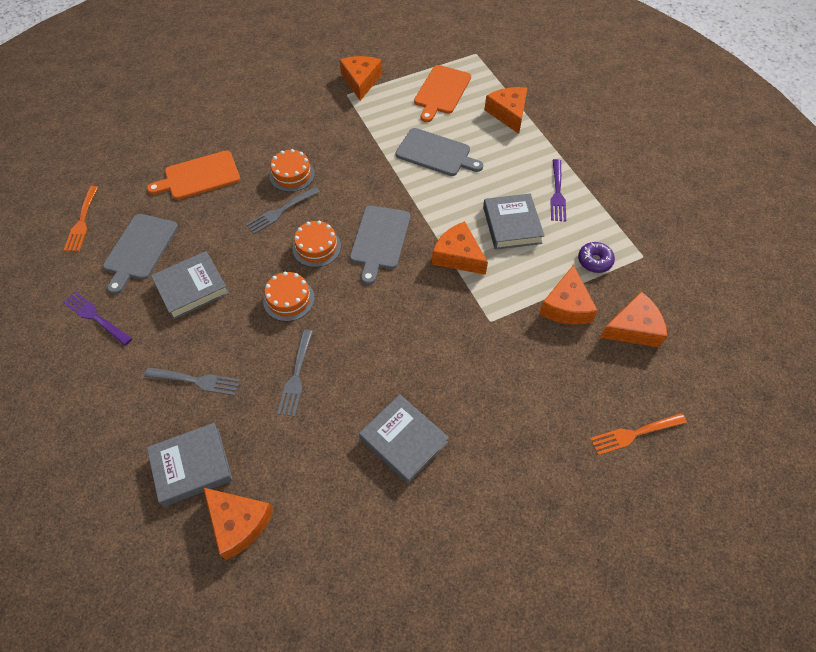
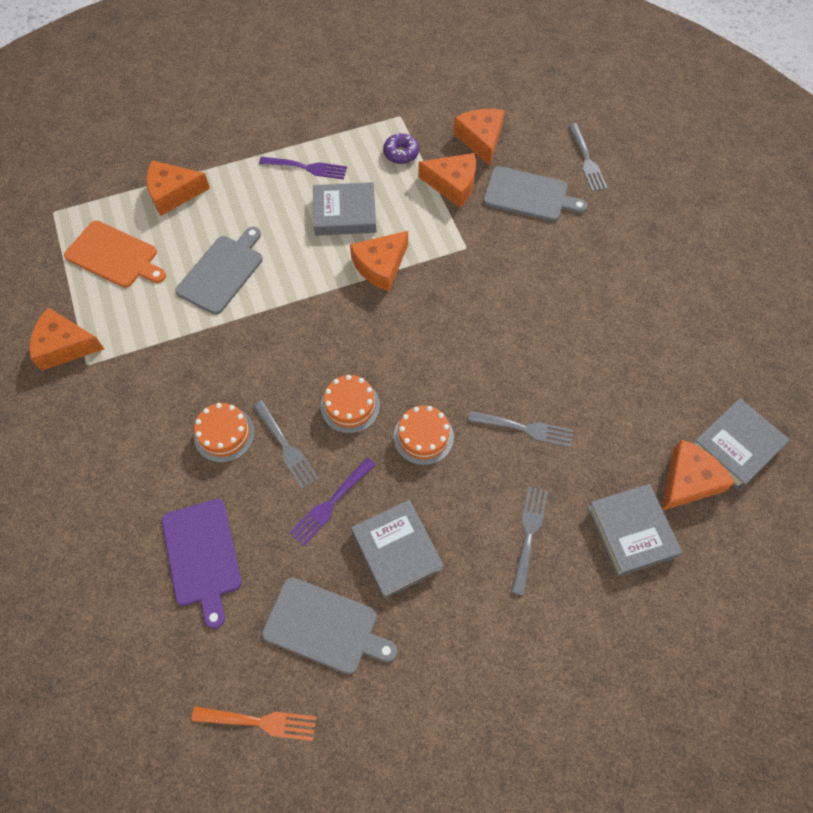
camera: 85 degrees left, 5 degrees up
purple fork [63,291,132,346] -> purple fork moved to [289,458,376,546]
orange cutting board [147,151,240,200] -> purple cutting board [162,499,242,629]
grey cutting board [350,205,410,285] -> grey cutting board moved to [483,166,587,222]
grey book [359,394,449,484] -> grey book moved to [693,398,790,490]
orange fork [590,413,687,455] -> grey fork [568,123,607,192]

